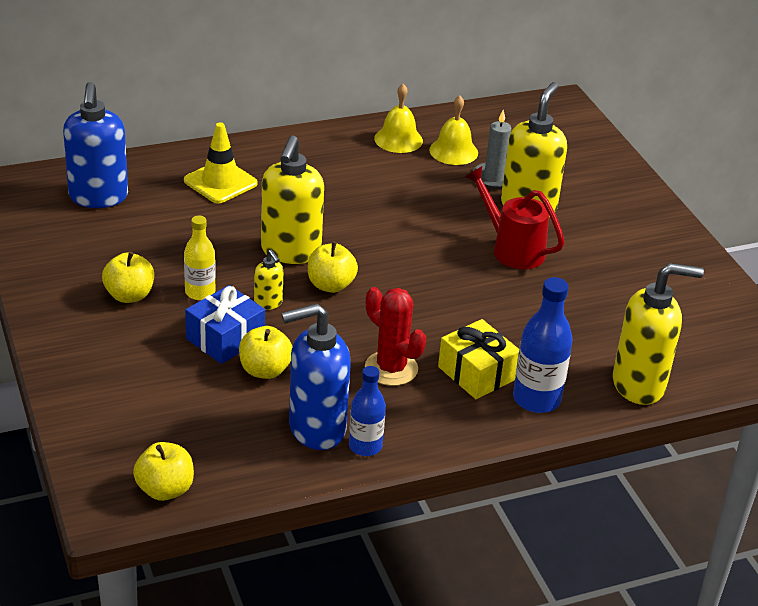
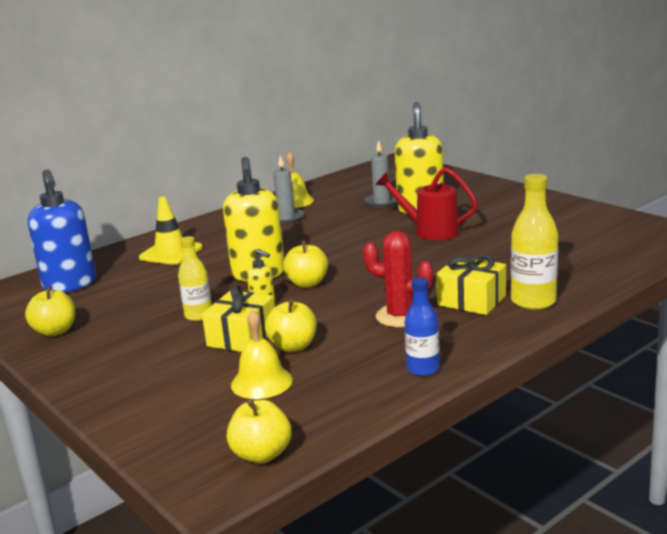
camera: 15 degrees left, 15 degrees down
yellow apple [102,252,154,303] -> yellow apple moved to [25,286,75,337]
blue gift [185,285,265,364] -> yellow gift [202,285,275,352]
blue soap dispenser [281,303,351,450] -> none
yellow bell [429,95,478,165] -> yellow bell moved to [231,310,293,399]
blue bottle [513,277,573,413] -> yellow bottle [511,174,558,310]
yellow soap dispenser [613,263,704,405] -> none
none -> grey candle [273,155,304,224]

